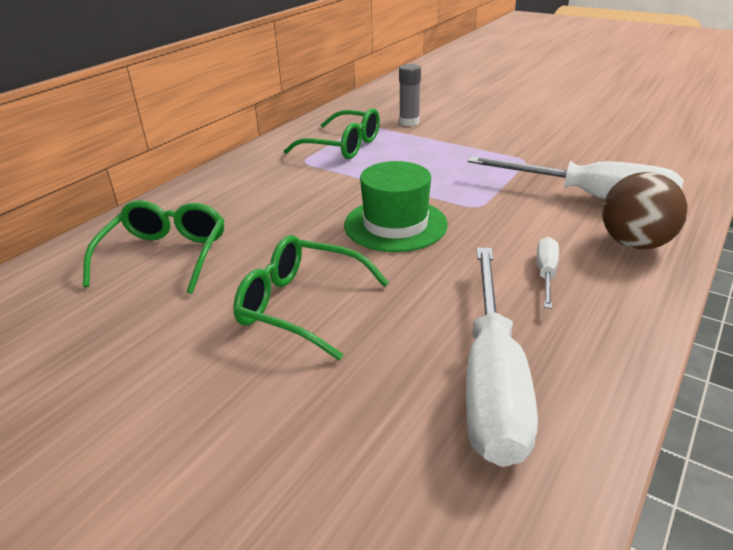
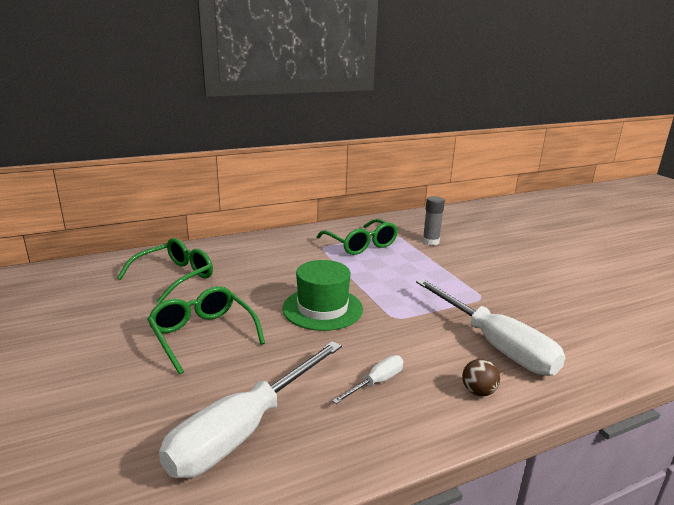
camera: 30 degrees right, 10 degrees down
brown ball [602,172,687,250] -> brown ball [462,359,500,396], size x0.53

